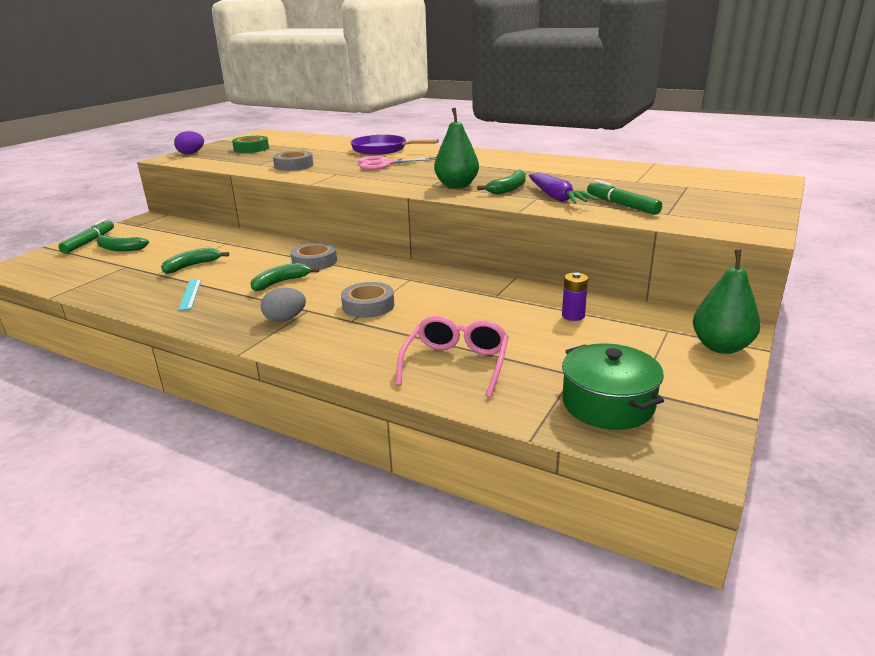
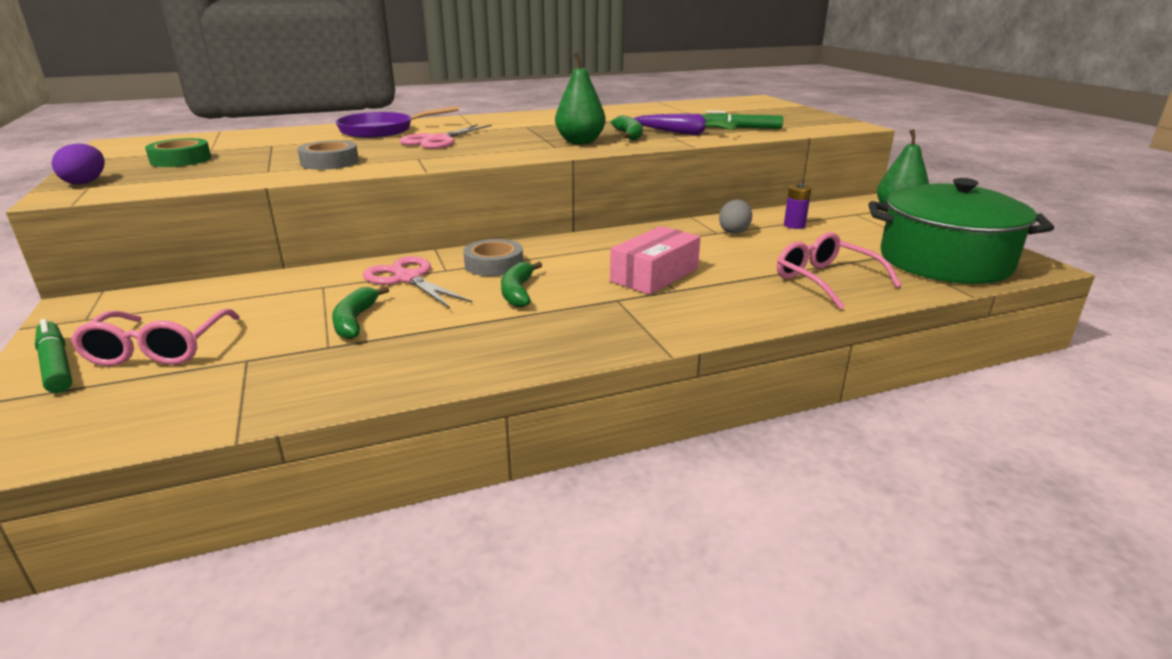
camera: 50 degrees left, 0 degrees up
green banana [96,235,149,251] -> pink glasses [70,309,240,366]
turquoise ruler [178,279,201,311] -> none
grey egg [261,288,306,322] -> grey egg moved to [719,200,752,234]
grey tape [341,282,394,318] -> pink box [610,226,701,295]
green pot [562,344,664,430] -> green pot [869,178,1054,284], size x1.64
none -> pink scissors [363,256,472,308]

